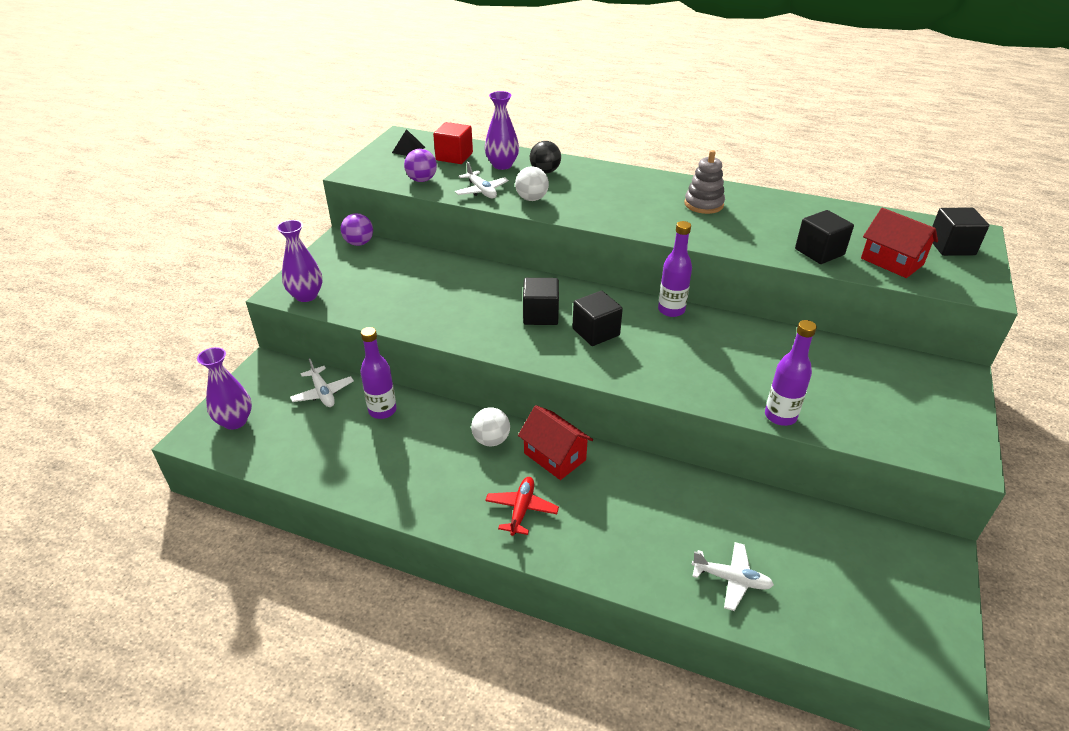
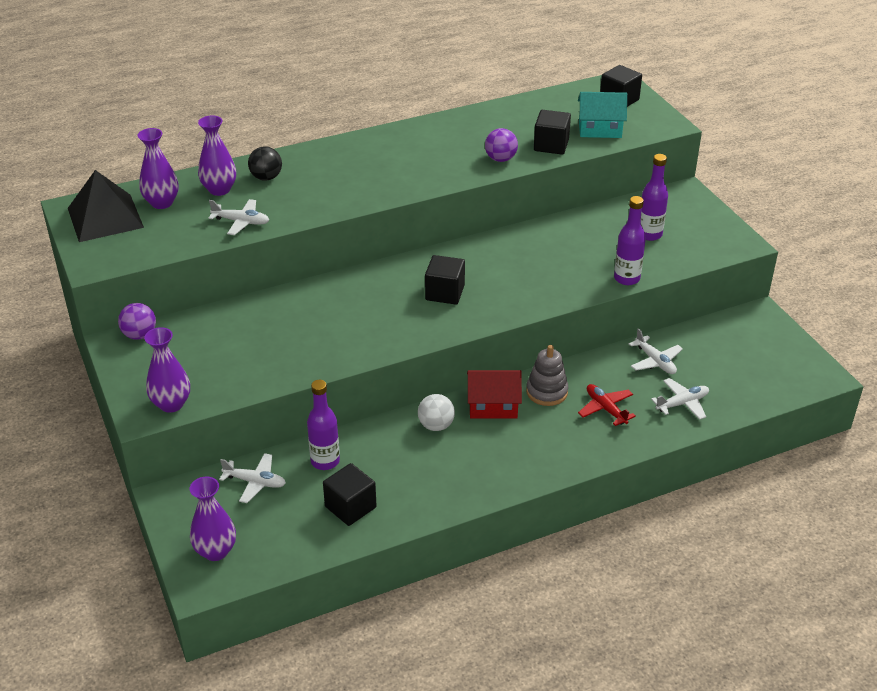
camera: 45 degrees left, 0 degrees up
black pyramid [392,129,425,156] -> black pyramid [68,170,144,242], size x2.19
purple ball [404,149,437,182] -> purple ball moved to [485,128,518,162]
red cube [433,122,473,164] -> purple vase [138,128,179,209]
red plane [485,477,559,536] -> red plane moved to [578,384,636,426]
white ball [515,167,549,201] -> none
black cube [523,278,559,325] -> black cube moved to [323,463,377,526]
purple bottle [658,221,692,317] -> purple bottle moved to [641,154,668,241]
grey stacking toy [684,150,725,214] -> grey stacking toy moved to [526,345,569,406]
red house [861,208,938,278] -> turquoise house [578,92,627,138]
none -> white plane [629,328,683,374]

